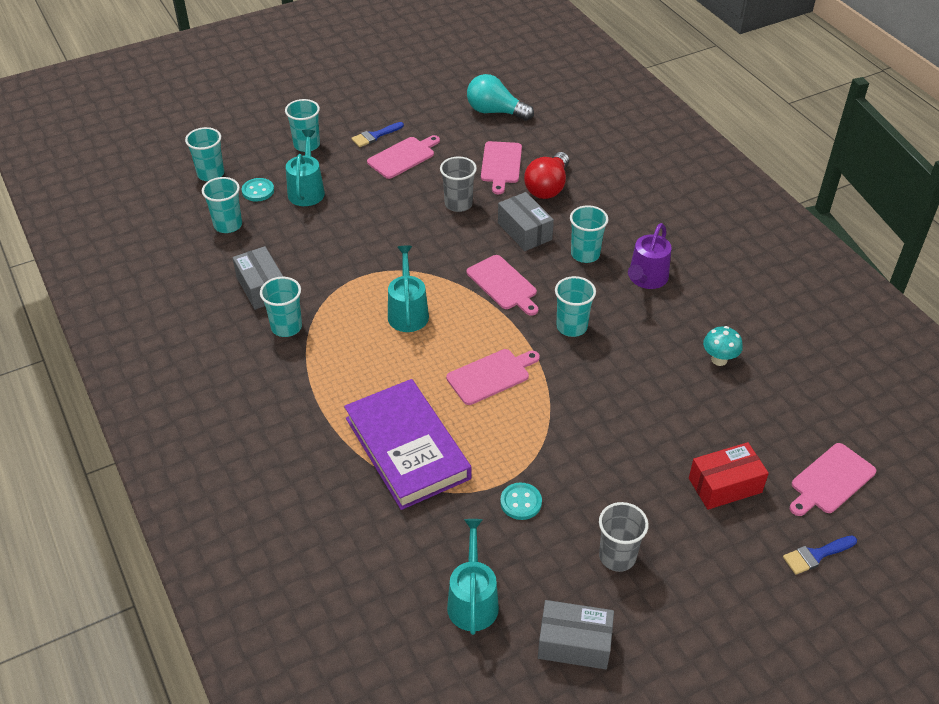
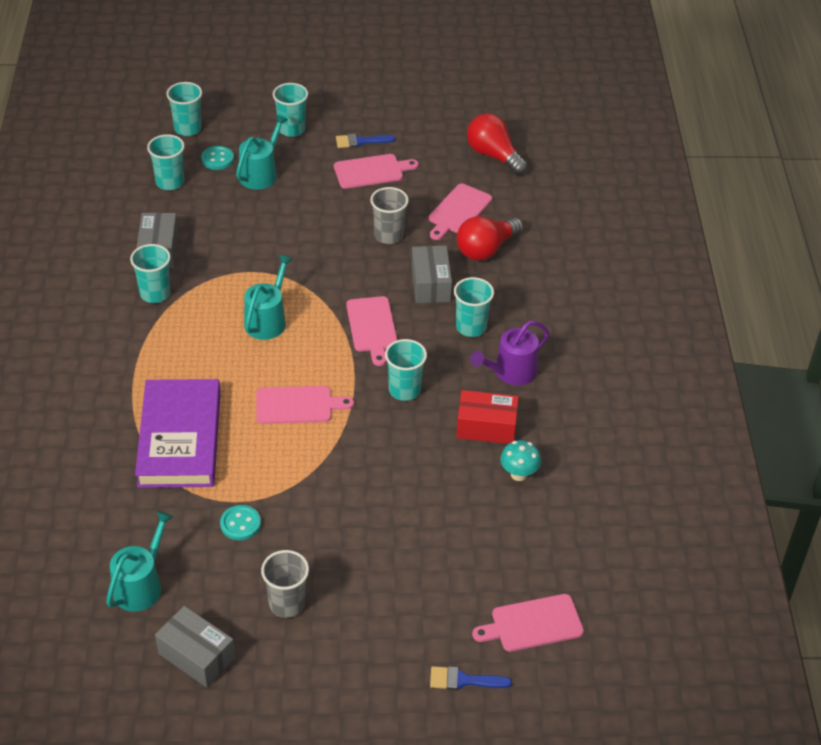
camera: 25 degrees right, 0 degrees up
turquoise light bulb [467,74,534,121] -> red light bulb [467,113,528,175]
red box [689,442,769,510] -> red box moved to [456,390,519,444]

